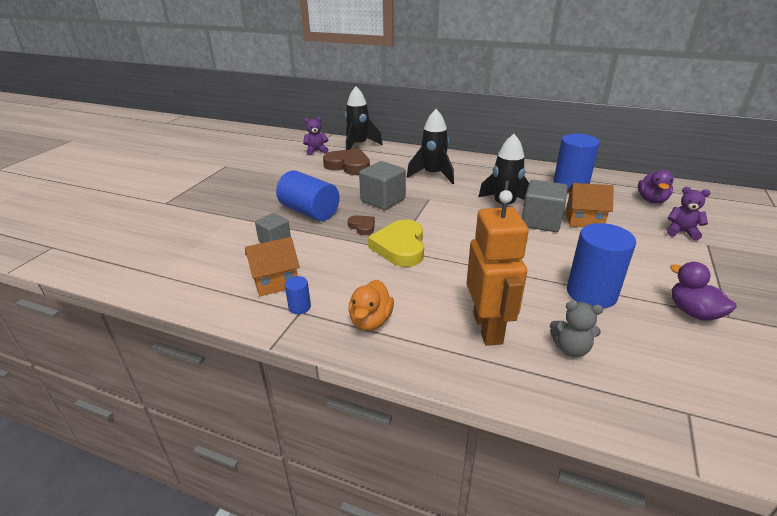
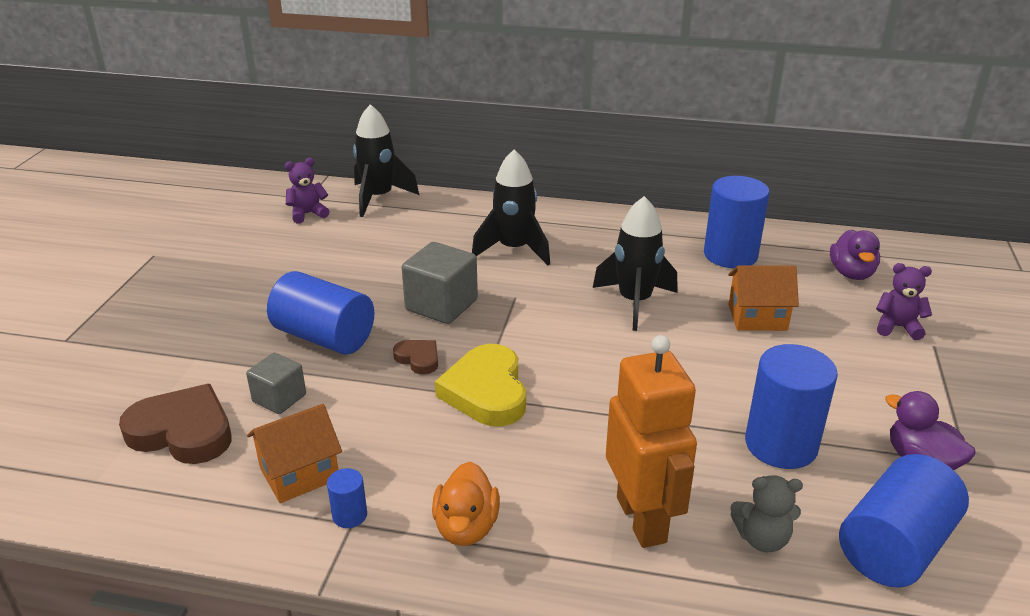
camera: 10 degrees left, 0 degrees up
brown heart [323,149,370,175] -> brown heart moved to [119,384,232,464]
grey cube [522,180,568,232] -> none
none -> blue cylinder [839,454,969,588]

